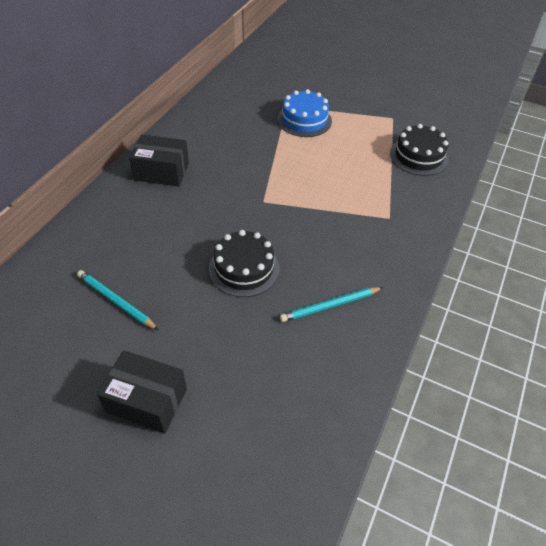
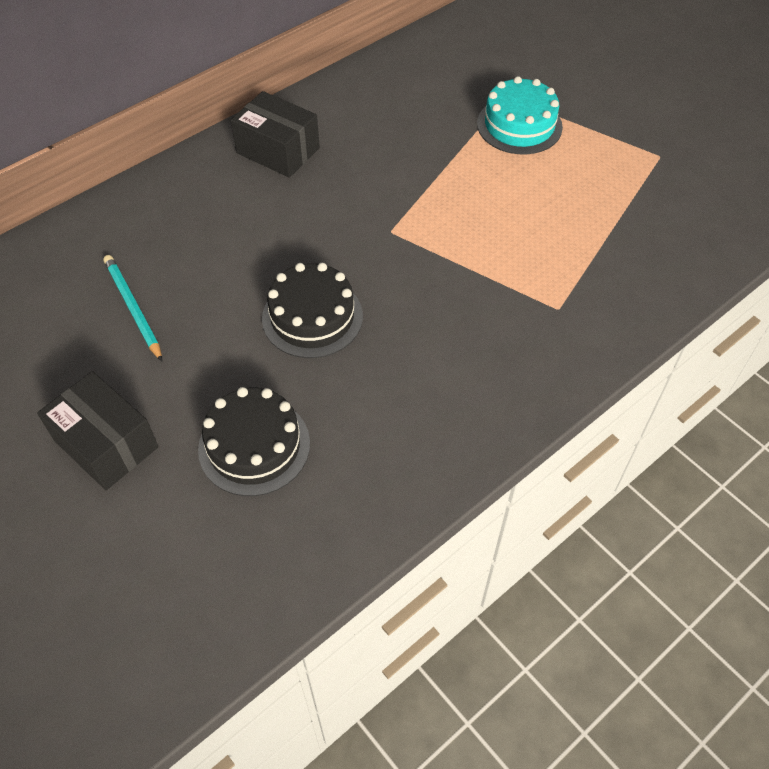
camera: 25 degrees right, 5 degrees up
blue cake [278,89,332,137] -> turquoise cake [477,76,563,154]
turquoise pencil [280,287,383,322] -> none
black cake [390,124,449,176] -> black cake moved to [198,387,310,496]

